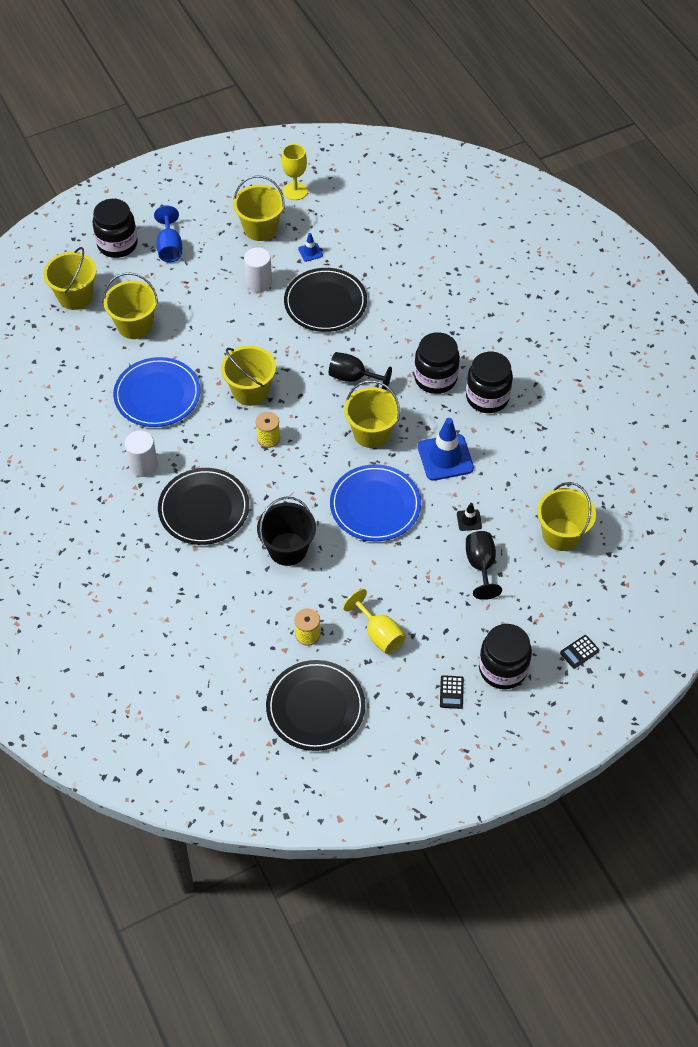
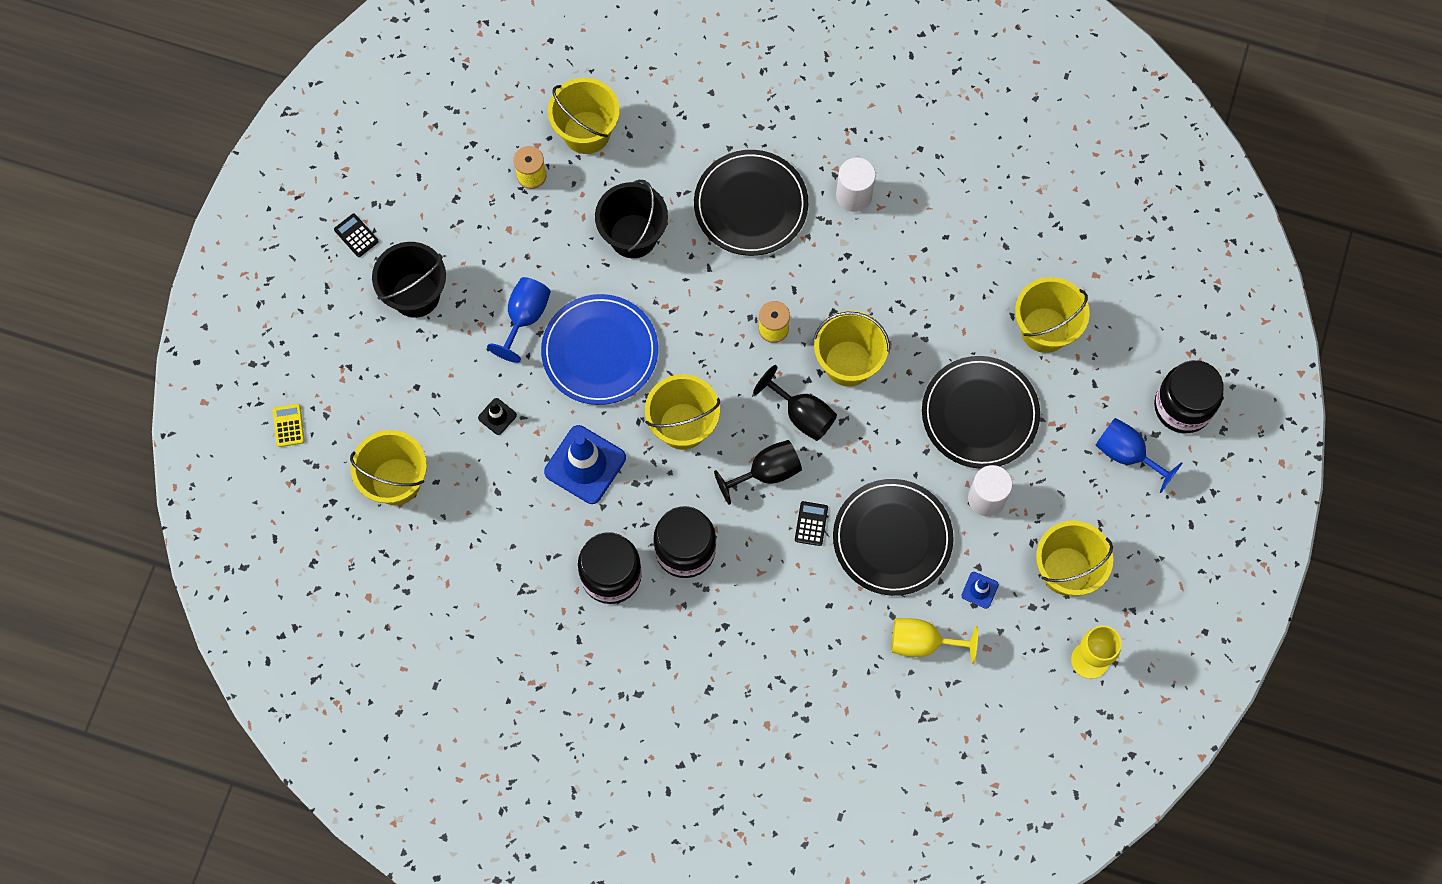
camera: 135 degrees right, 15 degrees up
yellow bucket [43,247,96,310] -> yellow bucket moved to [548,78,620,154]
blue plate [113,357,201,427] -> none
black plate [266,660,365,751] -> black plate moved to [922,356,1040,469]
yellow goblet [343,589,406,654] -> yellow goblet moved to [891,618,978,664]
black goblet [466,531,502,600] -> black goblet moved to [753,365,837,441]
black jar [479,624,532,689] -> none
black calculator [560,635,599,668] -> black calculator moved to [795,501,828,546]
none -> yellow calculator [273,404,305,447]
none -> black bucket [372,242,446,318]
none -> blue goblet [487,277,551,363]

